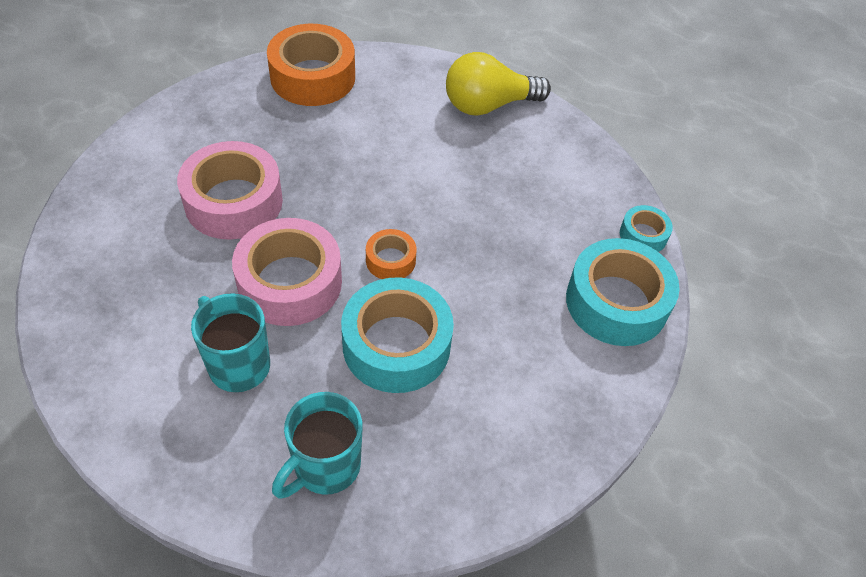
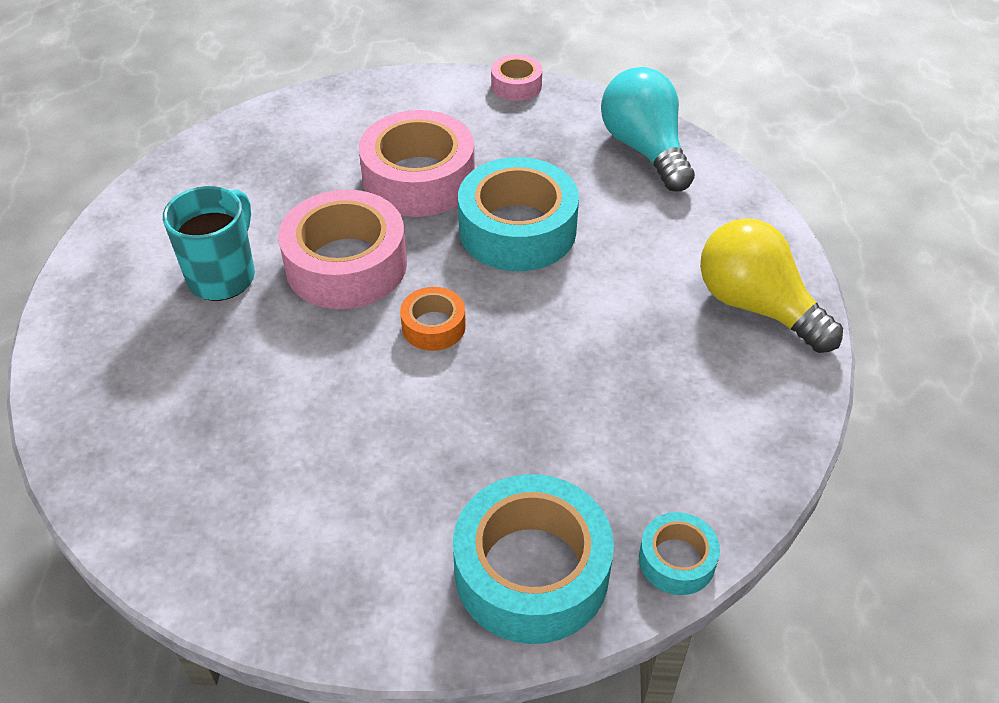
camera: 65 degrees right, 5 degrees down
orange tape [267,24,355,106] -> turquoise light bulb [601,67,695,191]
turquoise mug [272,392,362,499] -> none
turquoise tape [341,277,454,393] -> turquoise tape moved to [458,157,579,271]
none -> pink tape [491,54,542,101]

